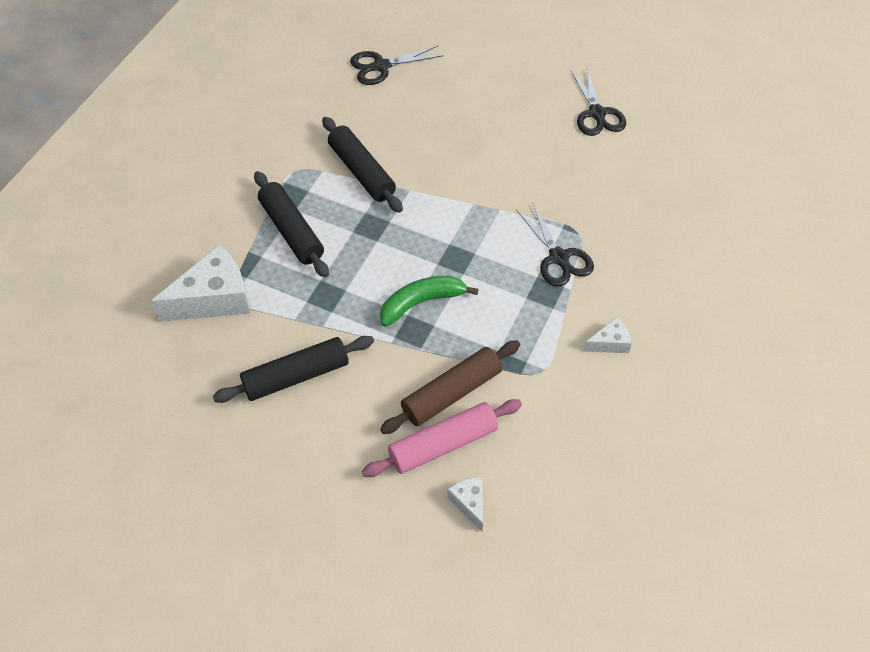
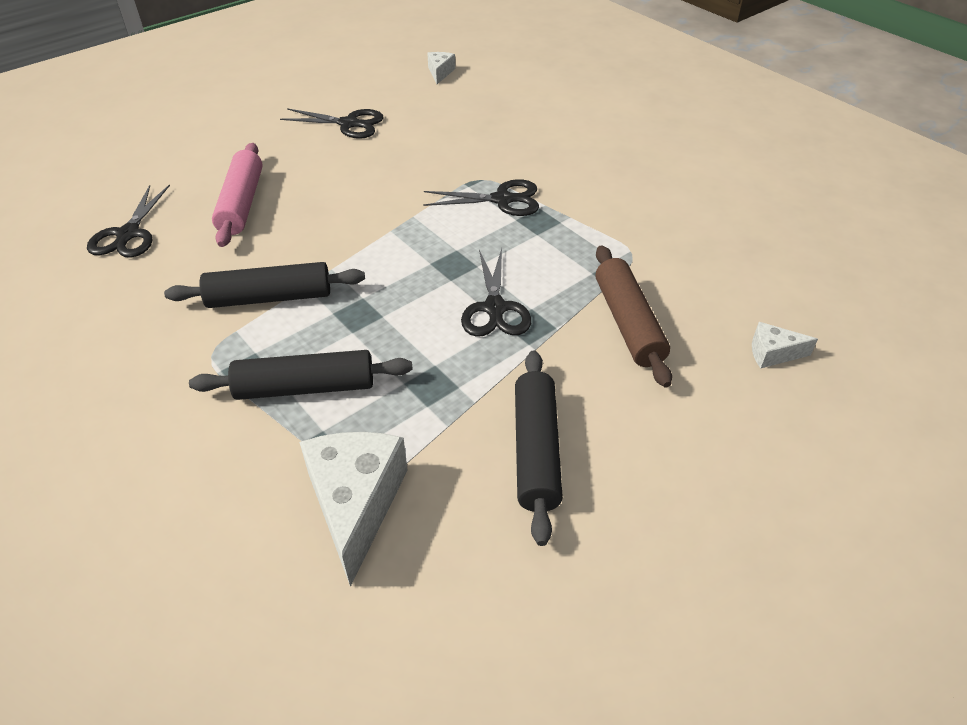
camera: 65 degrees left, 10 degrees down
pink rolling pin [362,399,522,477] -> pink rolling pin moved to [212,143,263,247]
green banana [380,276,479,327] -> black scissors [461,248,531,337]
white cheese [583,317,632,353] -> white cheese moved to [427,52,455,84]

